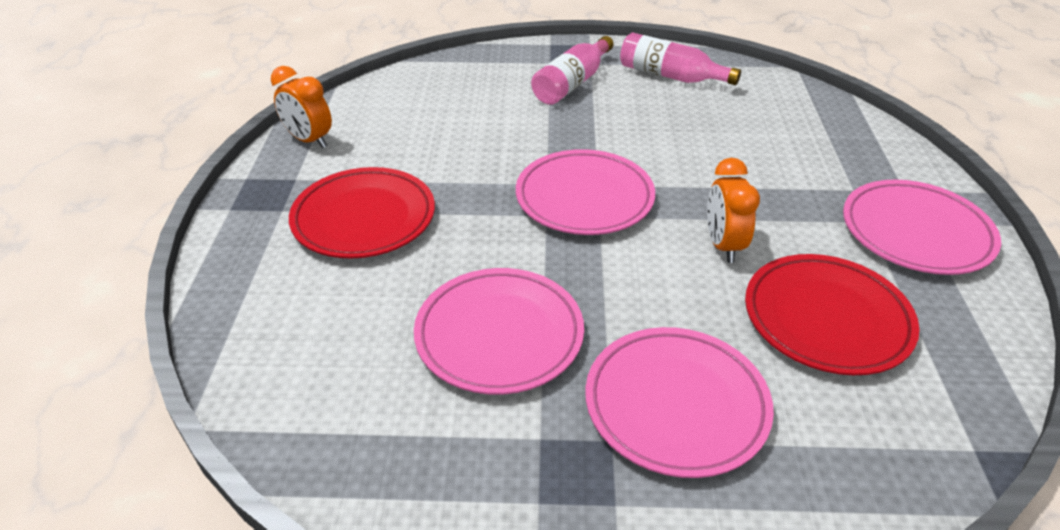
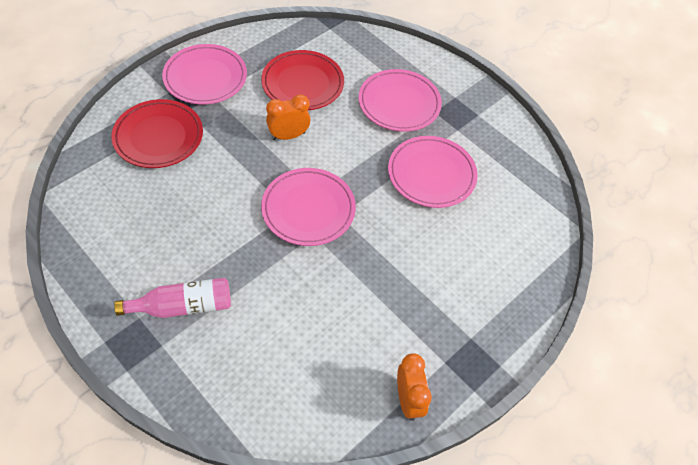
camera: 140 degrees left, 15 degrees up
red plate [289,167,435,258] -> red plate moved to [111,99,203,168]
pink bottle [620,33,741,85] -> none
orange clock [707,158,760,263] -> orange clock turned 150 degrees counterclockwise [266,94,310,140]

